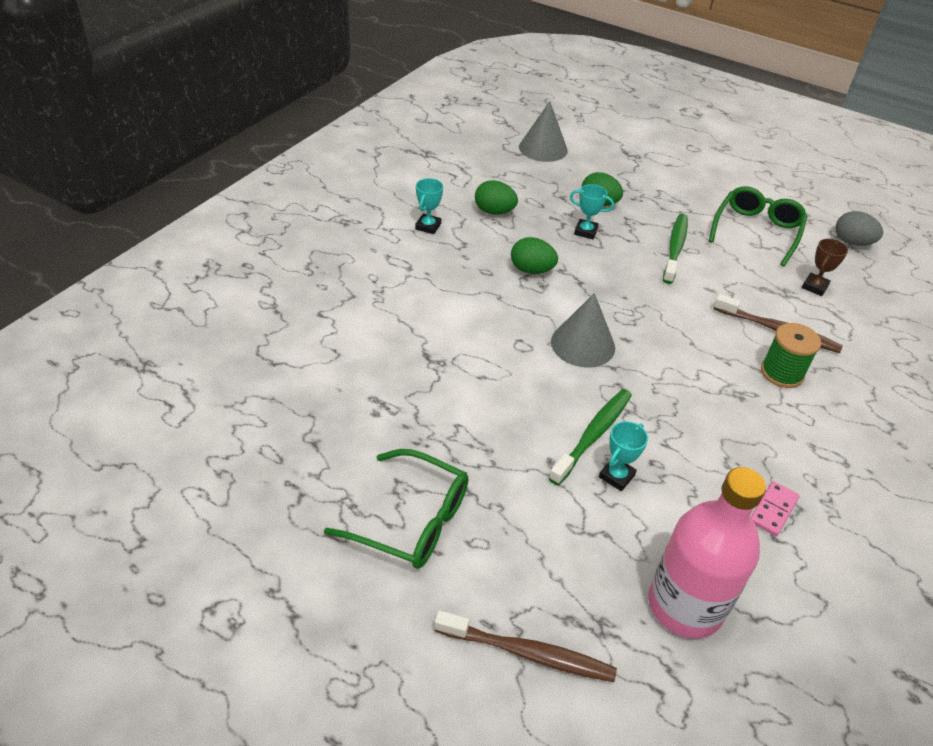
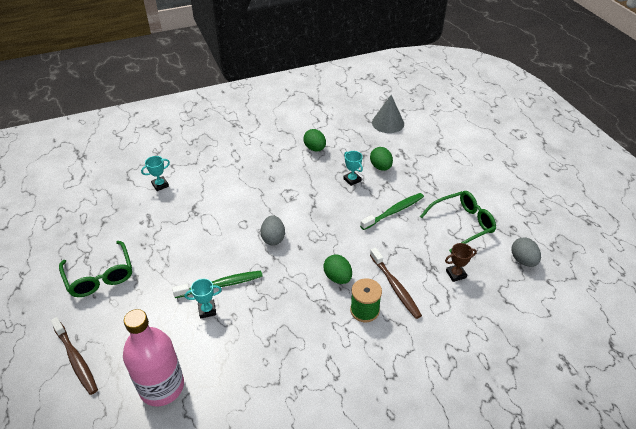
camera: 40 degrees right, 0 degrees up
turquoise trophy [415,178,443,234] -> turquoise trophy moved to [141,156,170,191]
green egg [511,237,558,274] -> green egg moved to [323,254,352,284]
grey cone [551,293,615,368] -> grey egg [261,215,285,246]
pink domino [751,481,800,536] -> none

